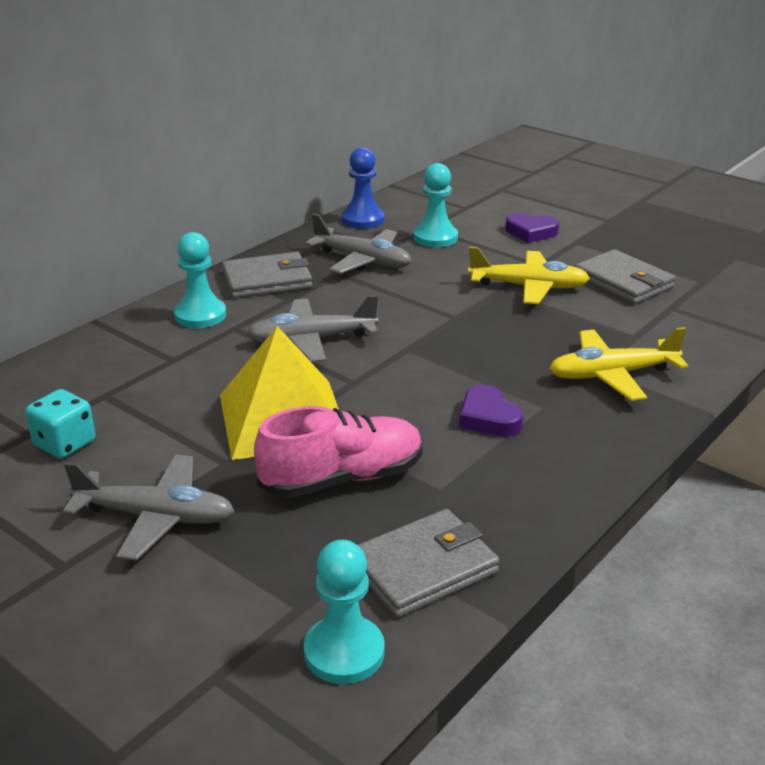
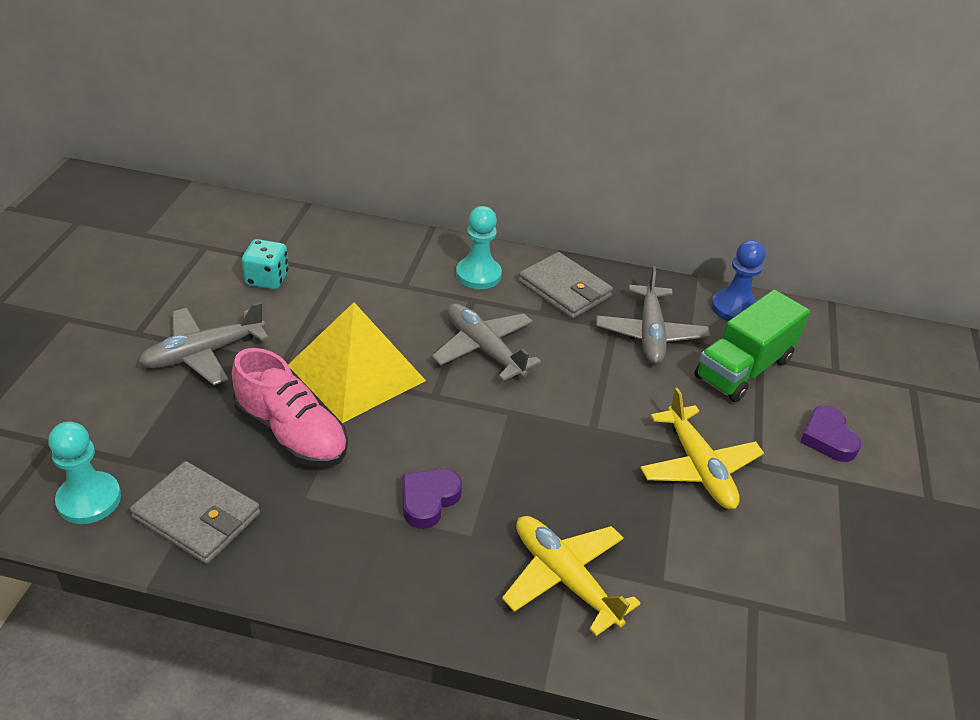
camera: 60 degrees right, 10 degrees up
grey plane [63,454,234,561] -> grey plane turned 75 degrees clockwise [139,302,269,385]
turquoise pawn [414,163,458,247] -> green truck [694,290,810,402]
grey wallet [575,249,676,304] -> none

